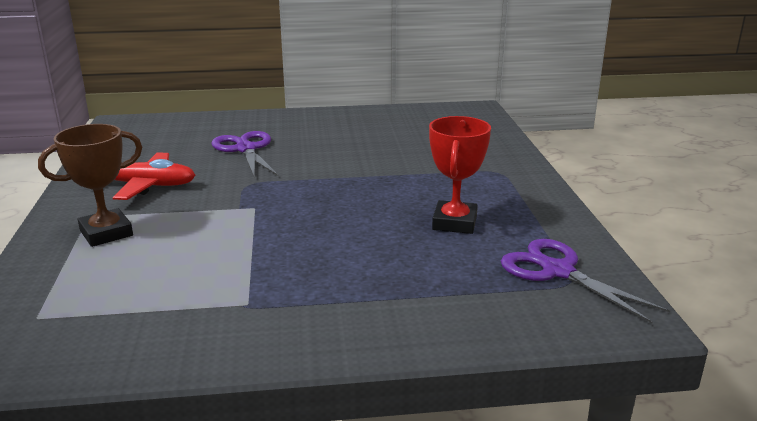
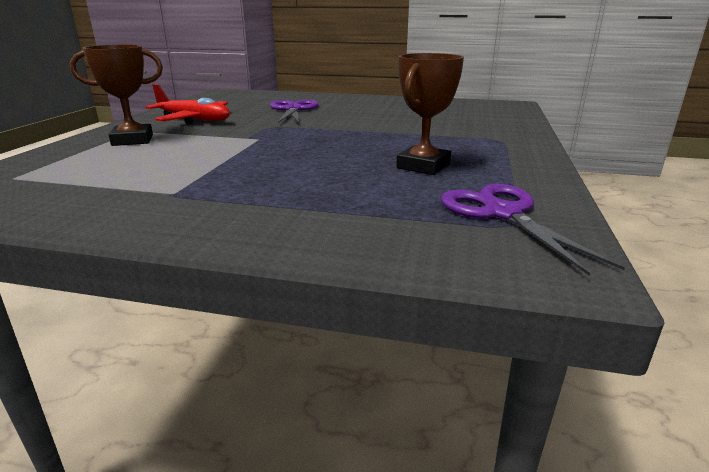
camera: 20 degrees right, 0 degrees up
red trophy [429,116,491,234] -> brown trophy [396,53,464,175]

